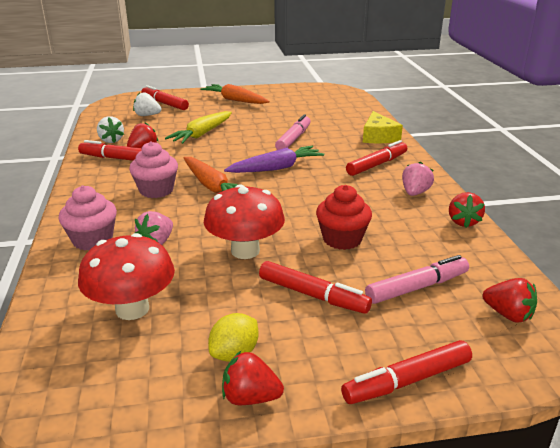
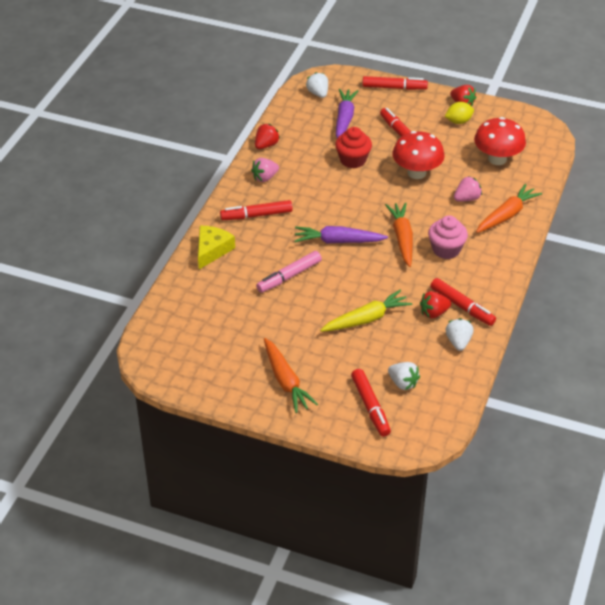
camera: 150 degrees left, 15 degrees up
pink cupcake [58,186,117,251] -> orange carrot [476,184,542,233]
pink marker [365,255,469,304] -> purple carrot [336,89,358,138]
red strawberry [483,278,537,323] -> white strawberry [306,72,328,98]

